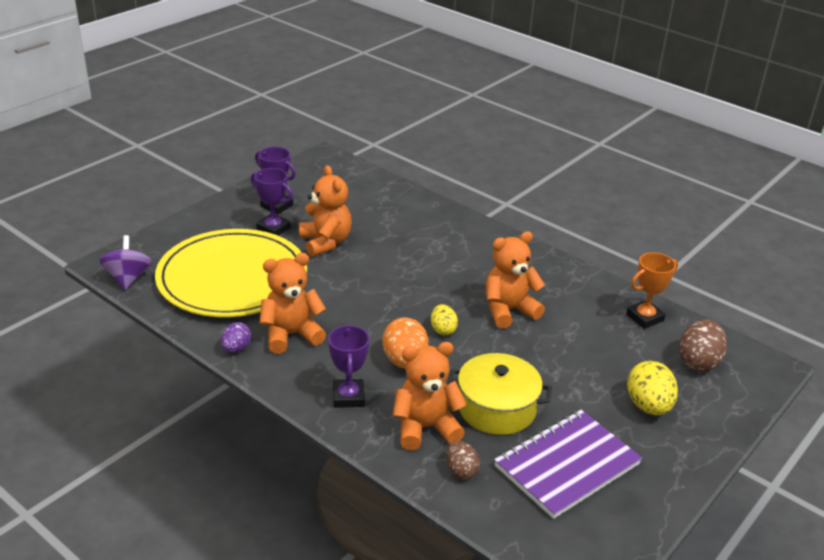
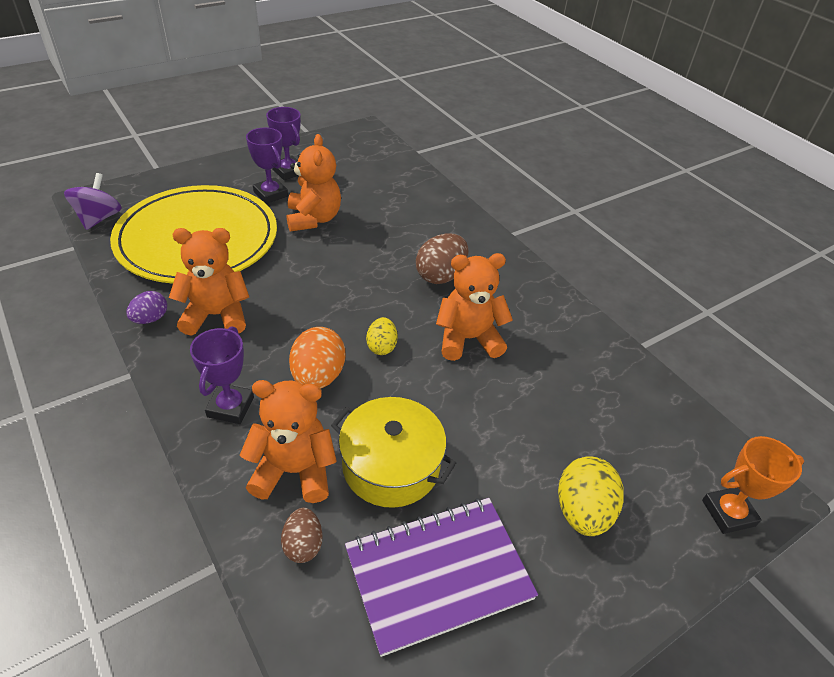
camera: 15 degrees right, 10 degrees up
orange trophy [626,252,678,329] -> orange trophy moved to [702,436,804,534]
brown egg [679,319,727,372] -> brown egg moved to [416,233,469,284]

